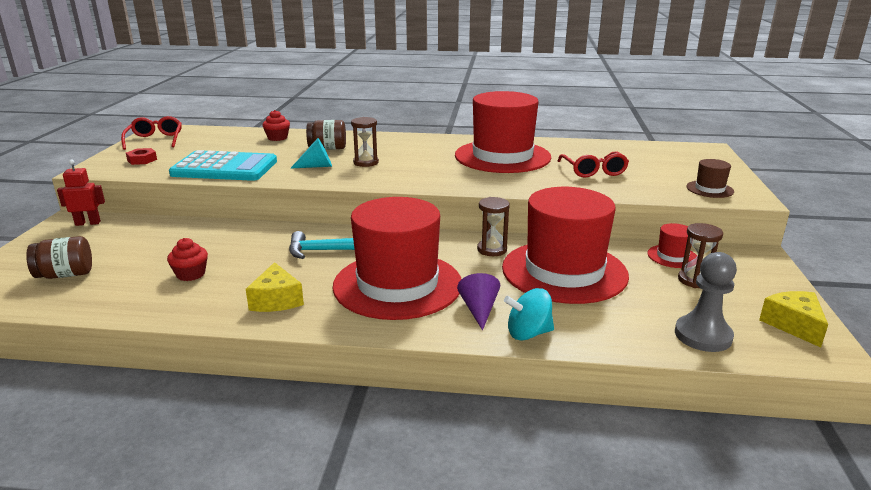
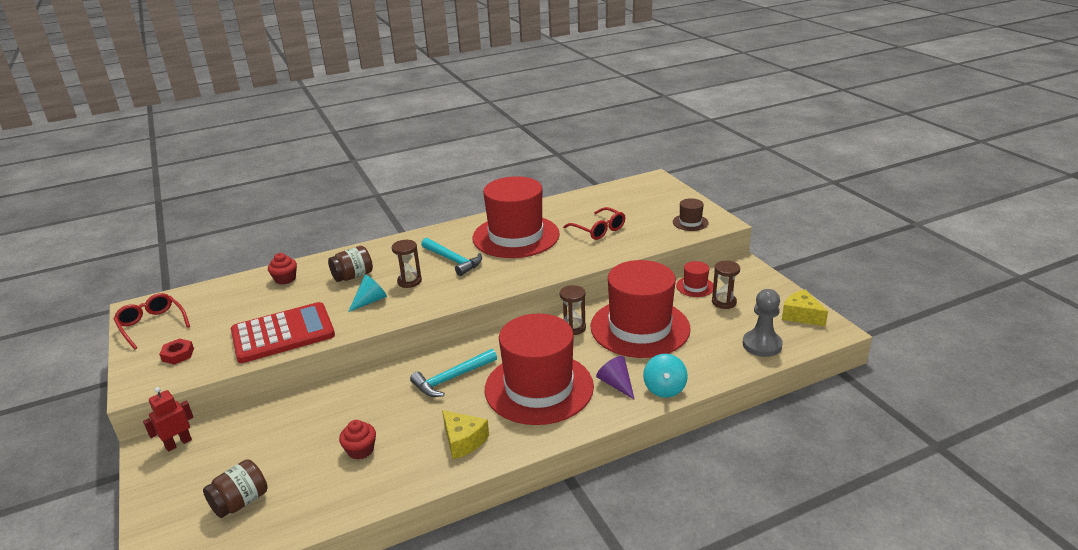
camera: 30 degrees left, 5 degrees up
turquoise calculator [169,150,277,181] -> red calculator [231,302,335,363]
turquoise spinning top [504,288,554,341] -> turquoise spinning top turned 45 degrees counterclockwise [643,354,688,398]
none -> turquoise hammer [421,238,482,276]

